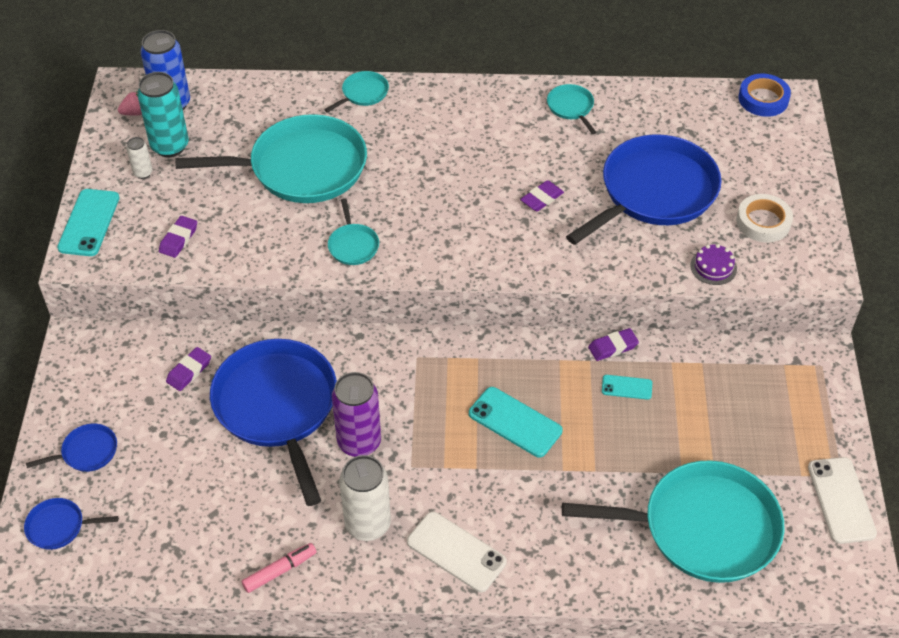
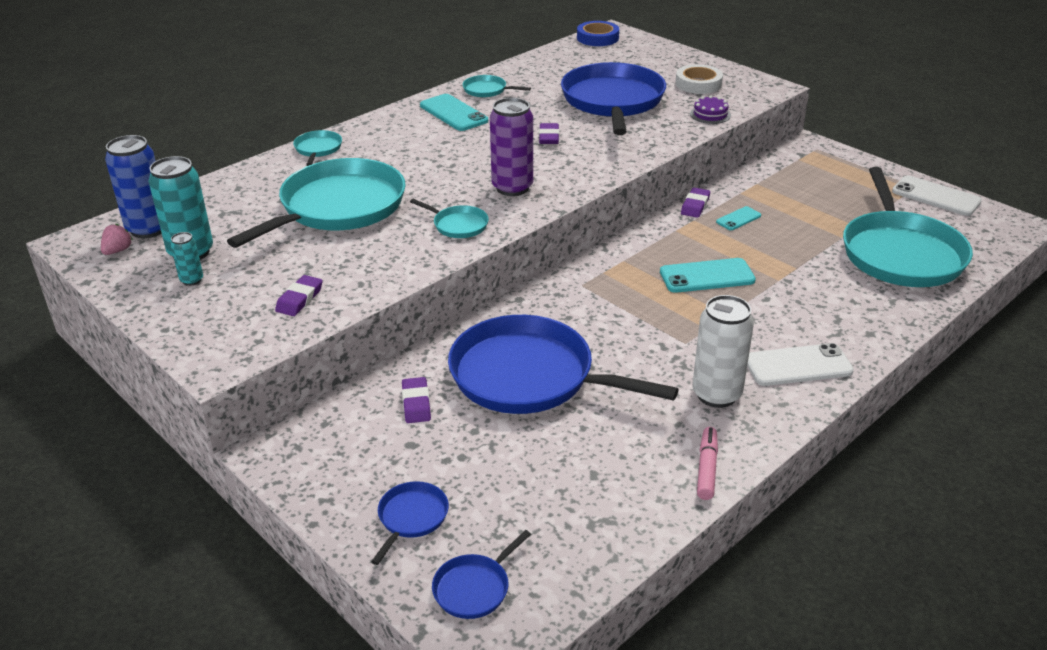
camera: 45 degrees left, 15 degrees down
turquoise phone [57,189,120,256] -> turquoise phone moved to [420,94,488,131]
white can [126,137,153,179] -> turquoise can [171,232,203,286]
purple eraser [159,216,197,258] -> purple eraser turned 45 degrees clockwise [275,275,323,316]
purple can [332,372,381,457] -> purple can moved to [490,98,533,196]
turquoise pan [562,460,785,583] -> turquoise pan turned 135 degrees clockwise [843,167,973,287]

